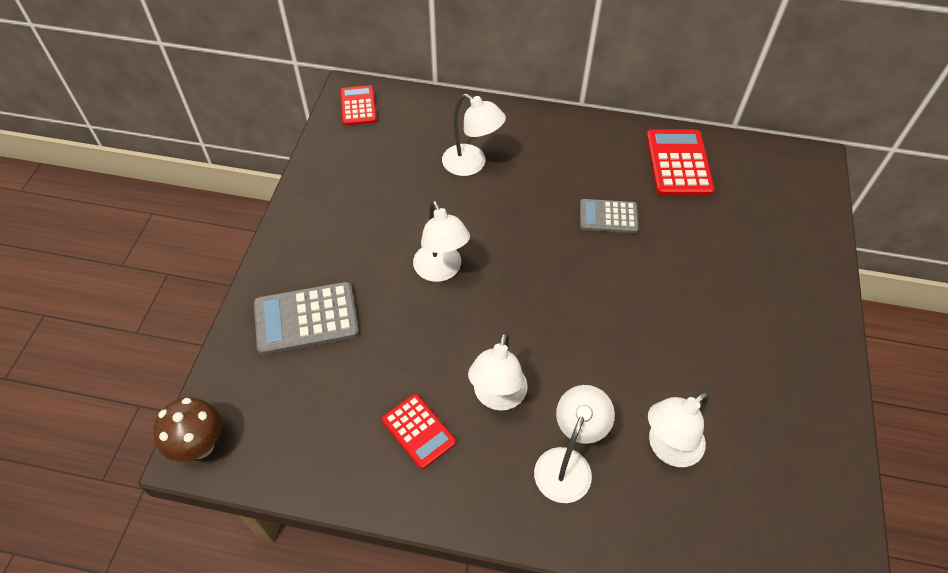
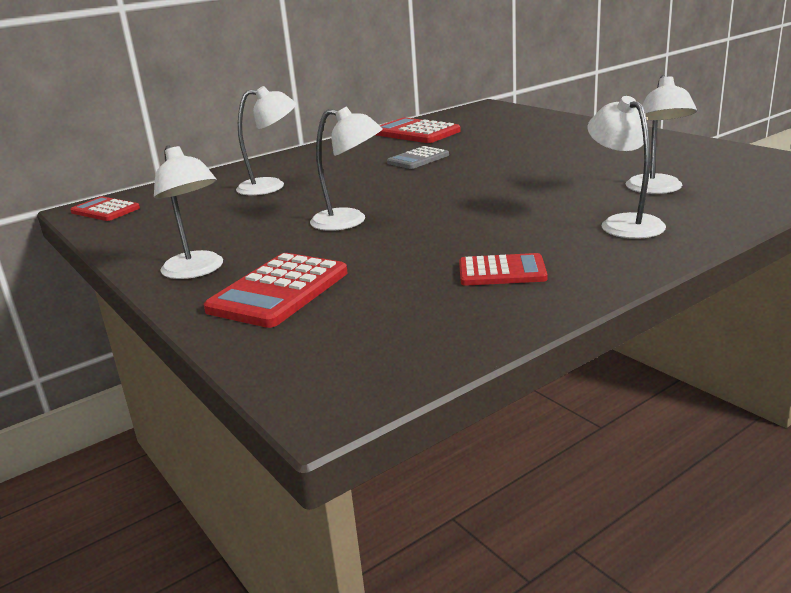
camera: 45 degrees left, 30 degrees down
brown mushroom [153,397,222,462] -> none
grey calculator [254,282,359,355] -> red calculator [204,253,348,328]
white lamp [468,332,528,411] -> white lamp moved to [154,145,223,279]

